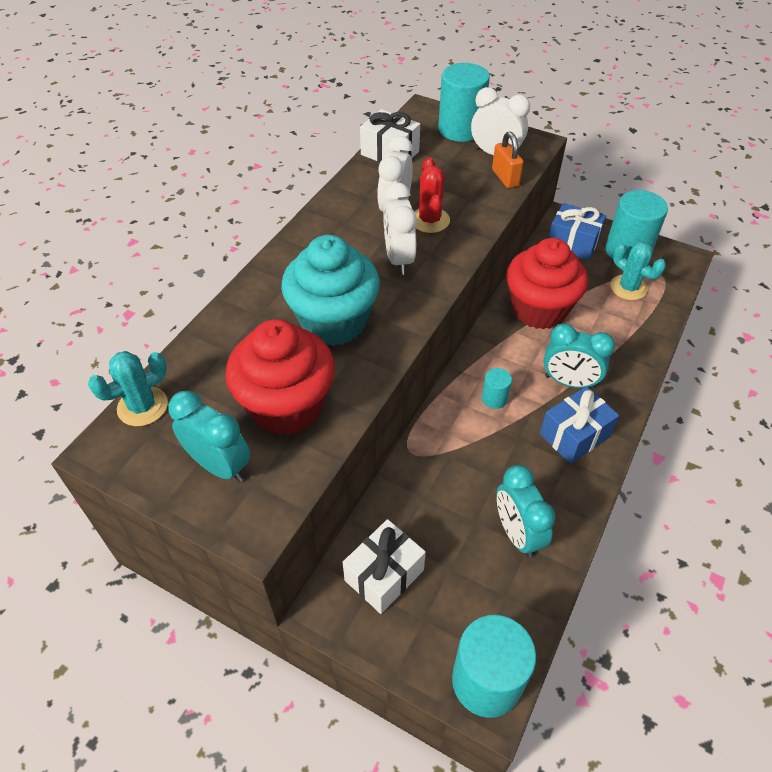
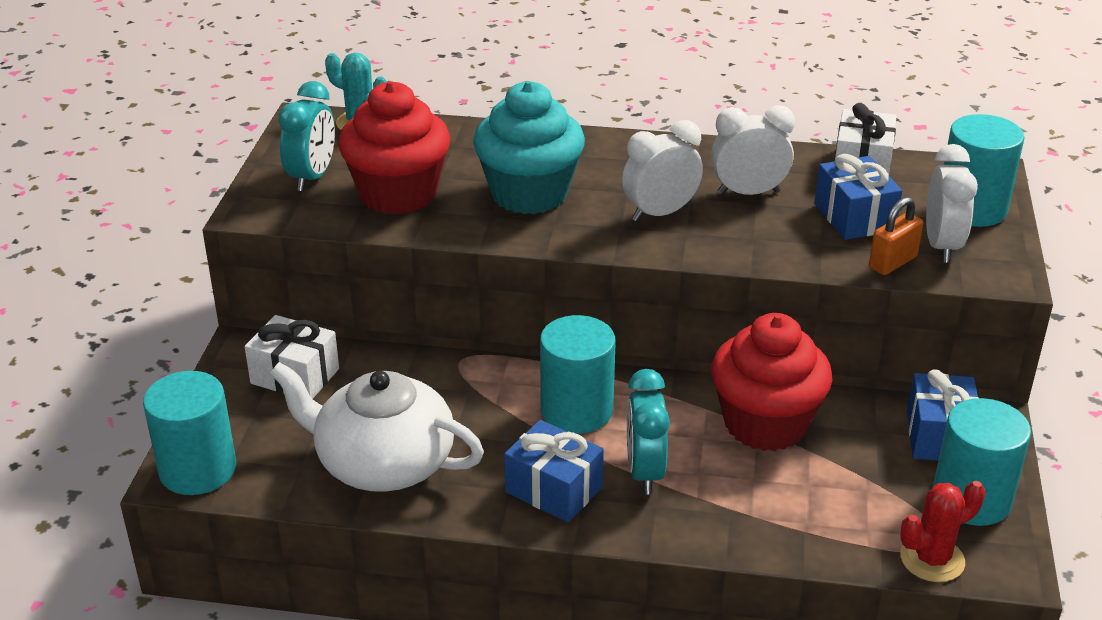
camera: 70 degrees right, 15 degrees down
red cactus [414,157,450,233] -> red cactus moved to [900,481,985,582]
turquoise cylinder [482,368,512,409] -> turquoise cylinder [540,315,616,433], size x2.06
turquoise clock [497,465,556,558] -> white teapot [270,362,484,492]
turquoise cactus [610,241,666,300] -> none
none -> blue gift [815,154,902,240]

